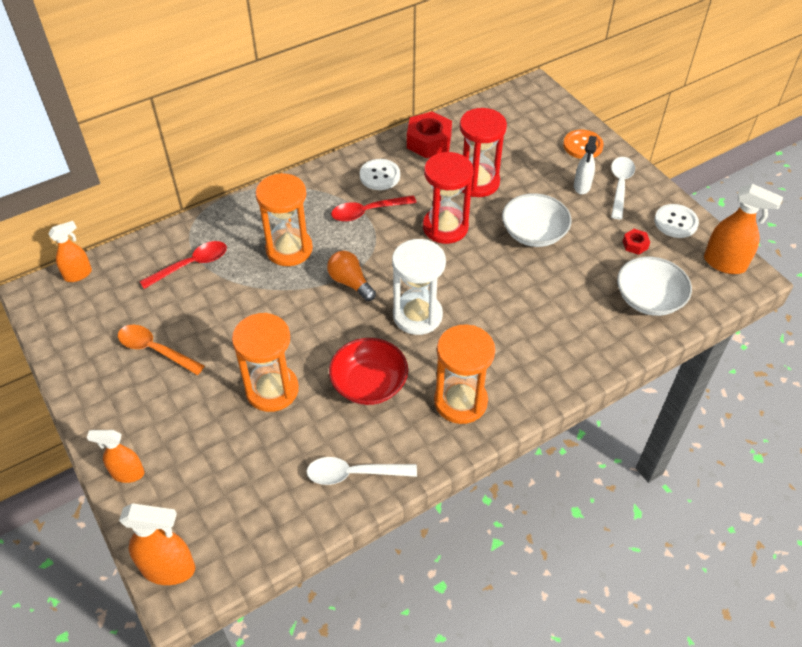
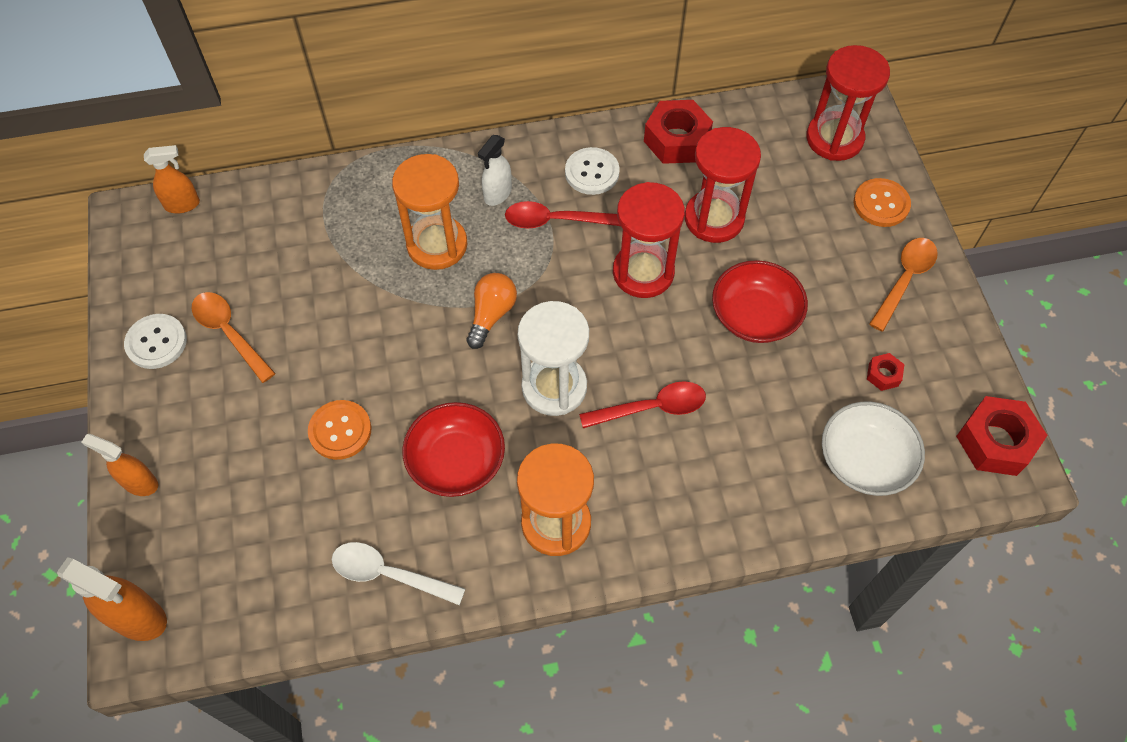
camera: 20 degrees right, 10 degrees up
red spoon [139,241,227,289] -> red spoon moved to [579,381,706,428]
orange hourglass [232,313,299,412] -> orange button [308,400,371,460]
orange light bulb [327,251,376,301] -> orange light bulb turned 45 degrees clockwise [466,273,517,349]
white bowl [502,193,572,247] -> red bowl [712,260,808,343]
white spray bottle [574,136,597,194] -> white spray bottle moved to [478,135,512,206]
white spoon [611,157,635,219] -> orange spoon [869,238,938,331]
white button [654,204,699,238] -> white button moved to [124,314,187,369]
orange spray bottle [704,184,784,274] -> red nut [956,396,1048,476]
none -> red hourglass [806,45,890,161]

